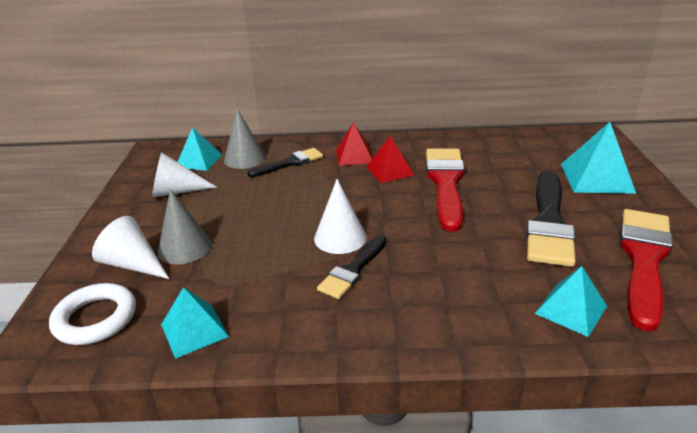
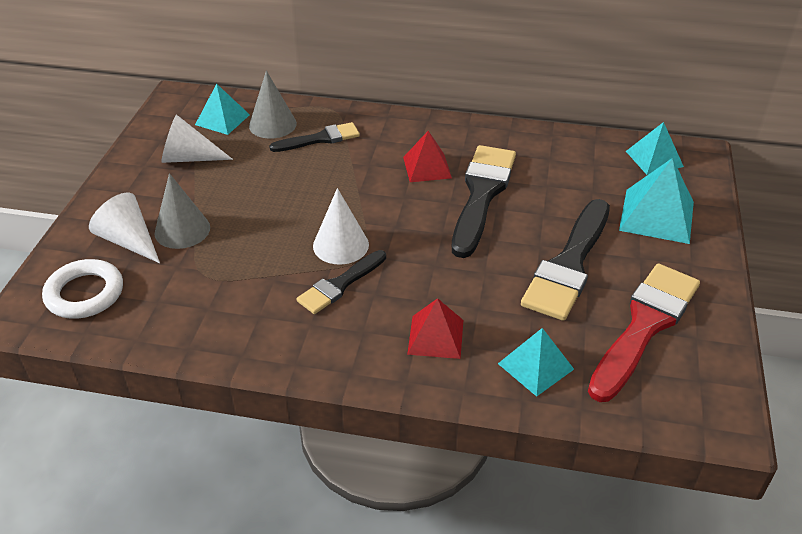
camera: 10 degrees right, 10 degrees up
turquoise pyramid [161,287,229,359] -> turquoise pyramid moved to [626,122,684,175]
red pyramid [336,122,373,166] -> red pyramid moved to [407,298,463,359]
red brush [426,148,465,232] -> black brush [452,145,516,258]

